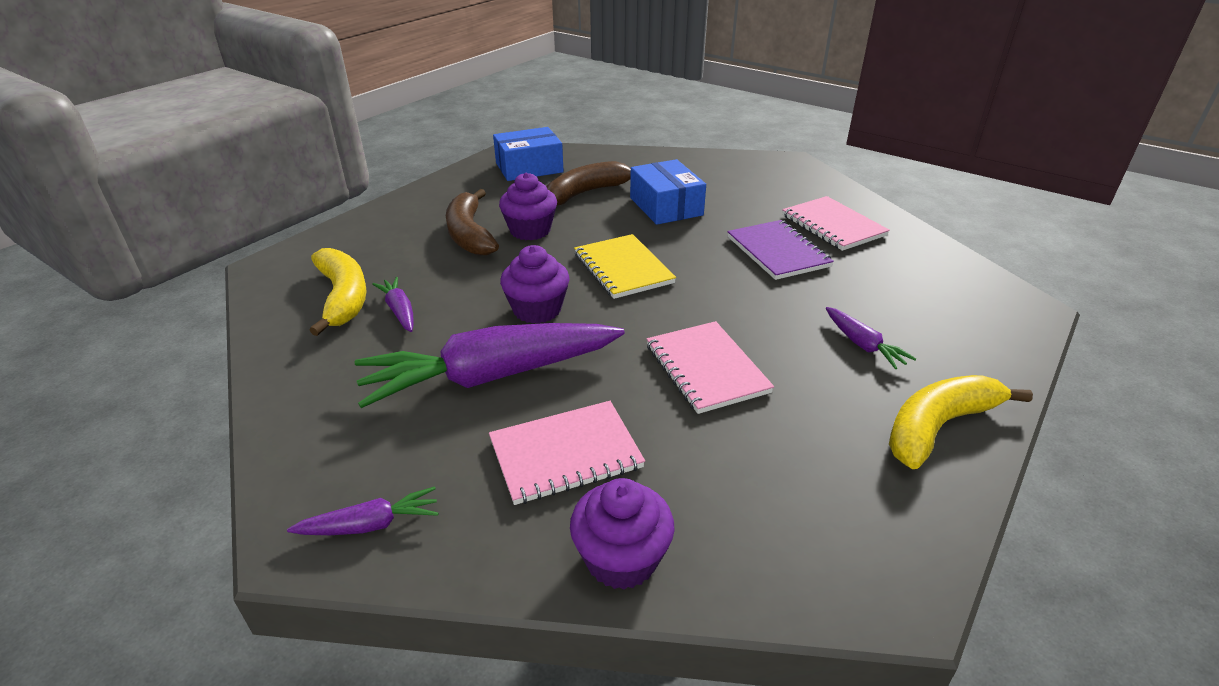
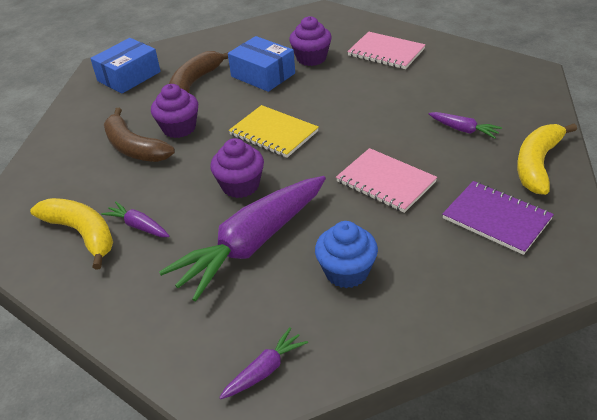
camera: 25 degrees left, 5 degrees up
pink notebook [489,401,645,505] -> blue cupcake [315,221,378,288]
purple cupcake [570,478,675,590] -> purple cupcake moved to [289,16,332,66]
purple notebook [727,220,834,280] -> purple notebook moved to [442,181,554,255]

